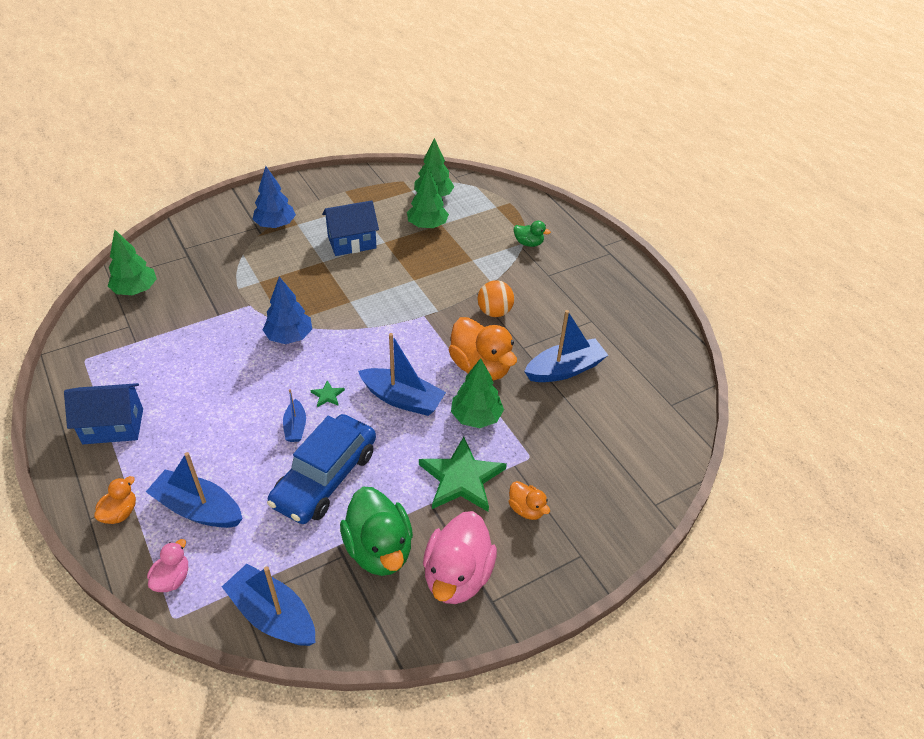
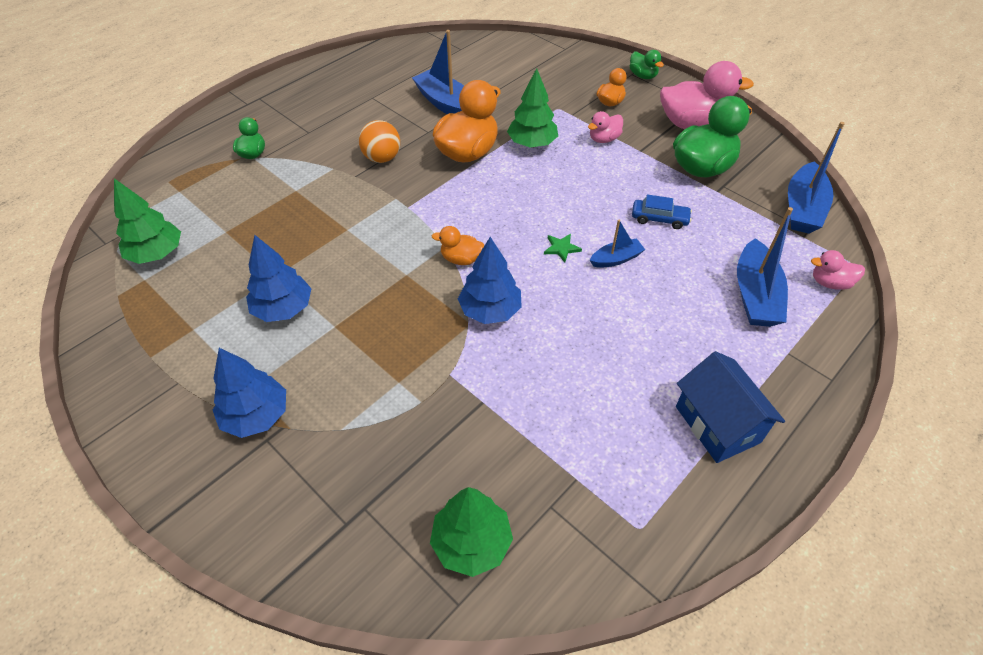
camera: 105 degrees left, 5 degrees up
orange duck [94,476,136,524] -> orange duck moved to [432,226,484,265]
blue car [267,414,376,524] -> blue car [632,194,692,229], size x0.46
blue house [322,200,379,256] -> blue tree [246,235,312,322]
blue boat [358,333,446,416] -> none
green tree [407,167,449,229] -> none
green star [419,437,507,512] -> pink duck [588,111,623,143]
none -> green duck [630,50,664,79]

